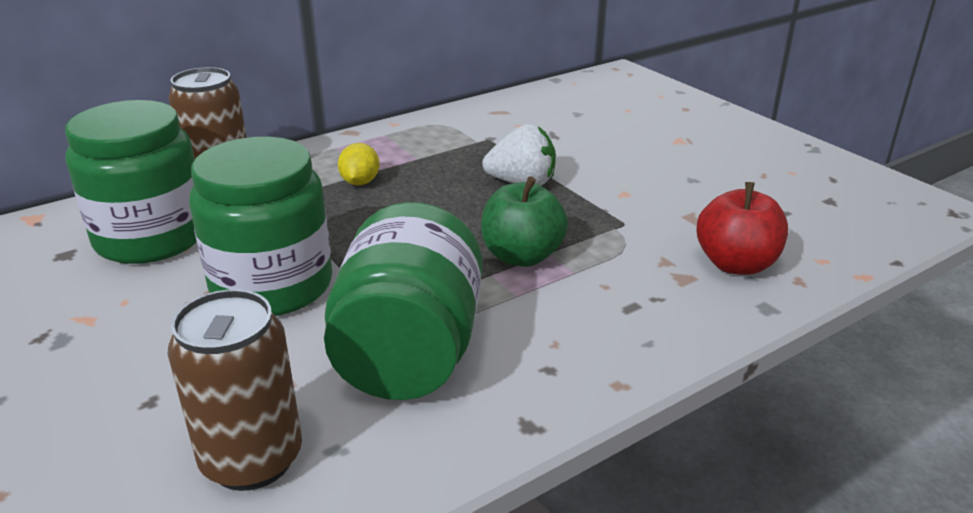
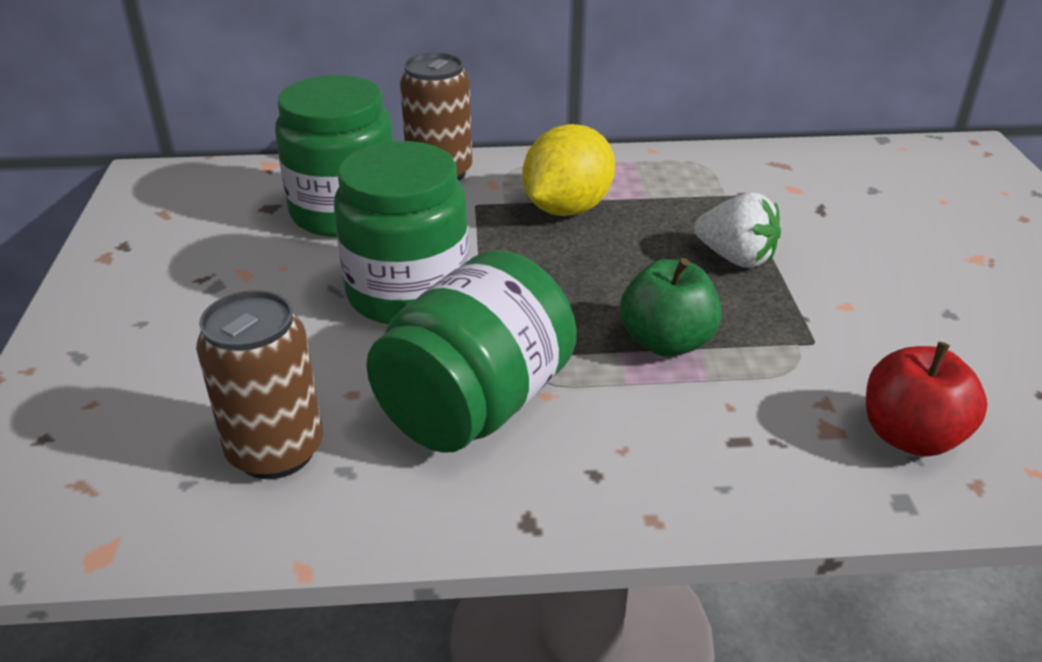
camera: 30 degrees right, 5 degrees up
yellow lemon [338,143,380,186] -> yellow lemon [522,124,615,216], size x1.94

